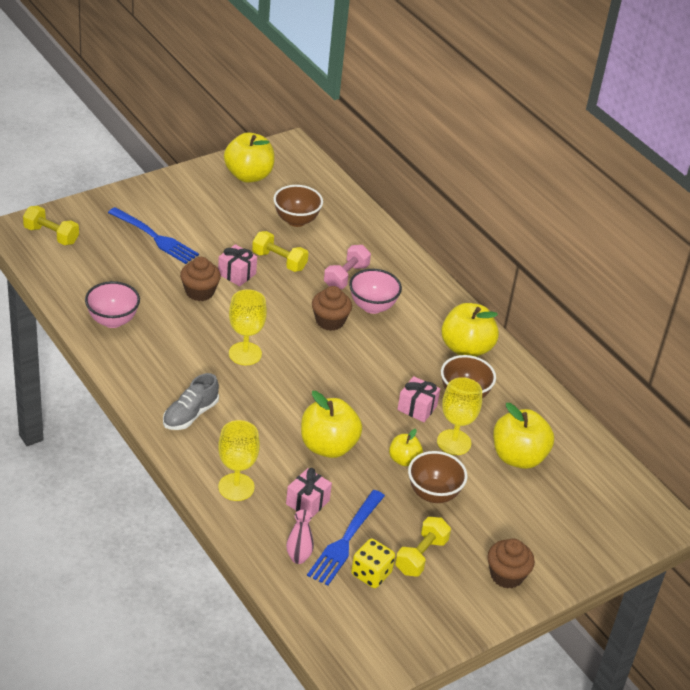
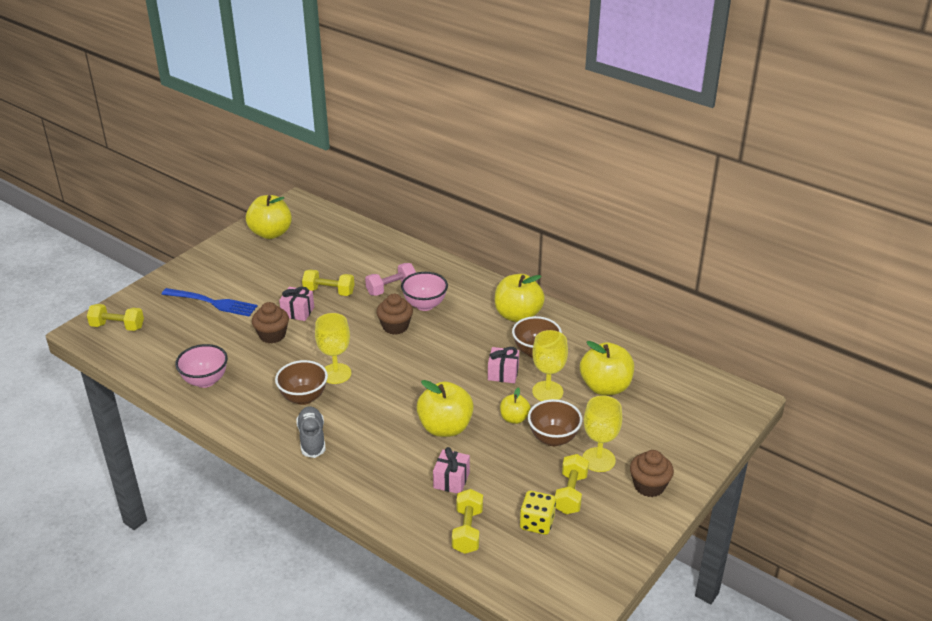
camera: 15 degrees left, 5 degrees down
grey shoe [163,373,219,430] -> grey shoe turned 150 degrees clockwise [296,406,326,458]
yellow goblet [218,420,260,501] -> yellow goblet moved to [582,396,622,472]
brown bowl [274,185,323,227] -> brown bowl moved to [275,360,328,405]
pink vase [286,510,314,564] -> yellow dumbbell [452,489,483,554]
blue fork [307,490,385,586] -> none
pink dumbbell [324,245,371,289] -> pink dumbbell turned 45 degrees clockwise [365,263,416,296]

